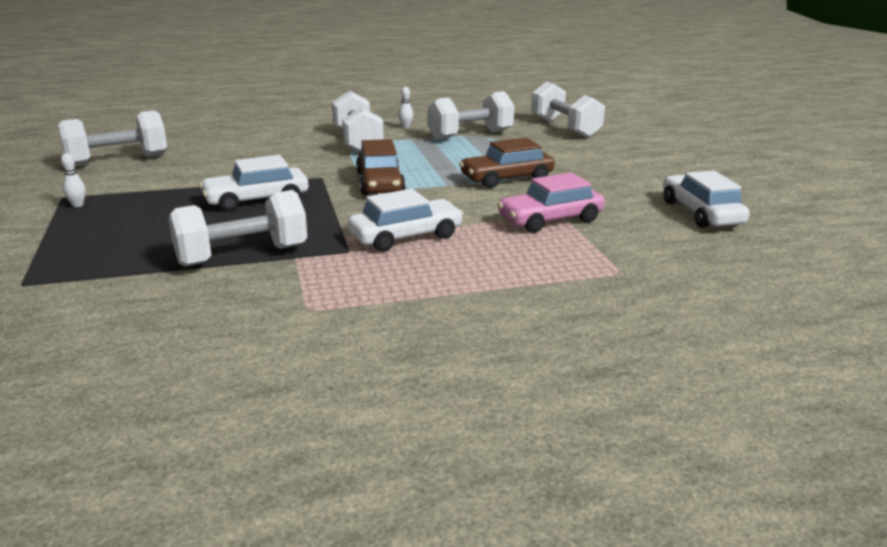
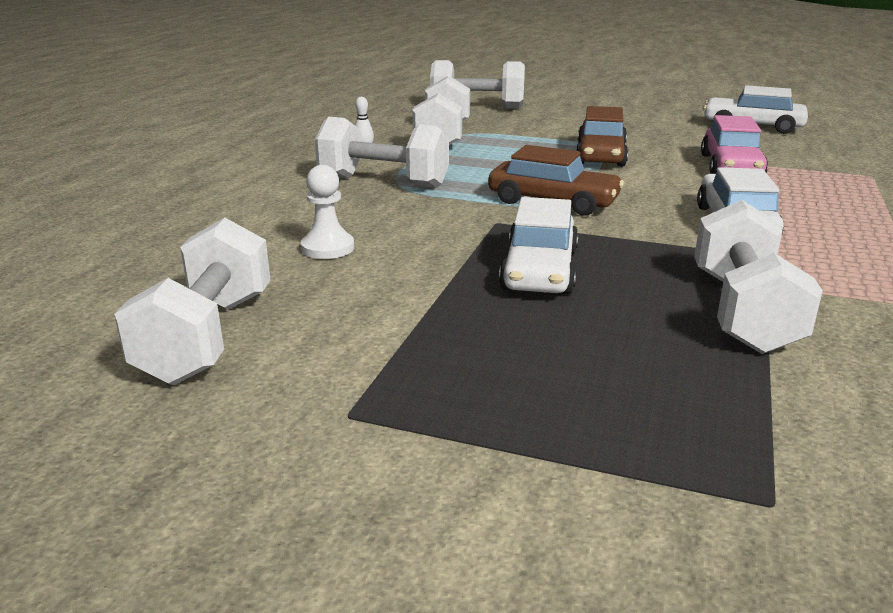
camera: 55 degrees left, 0 degrees up
white bowling pin [61,153,86,207] -> none
none -> white pawn [301,165,354,259]

